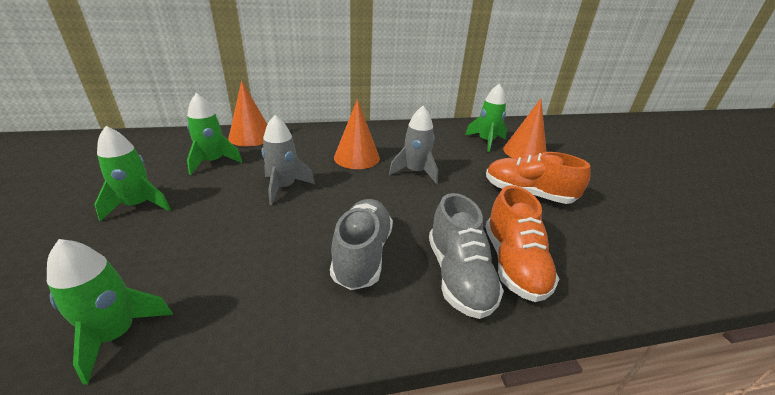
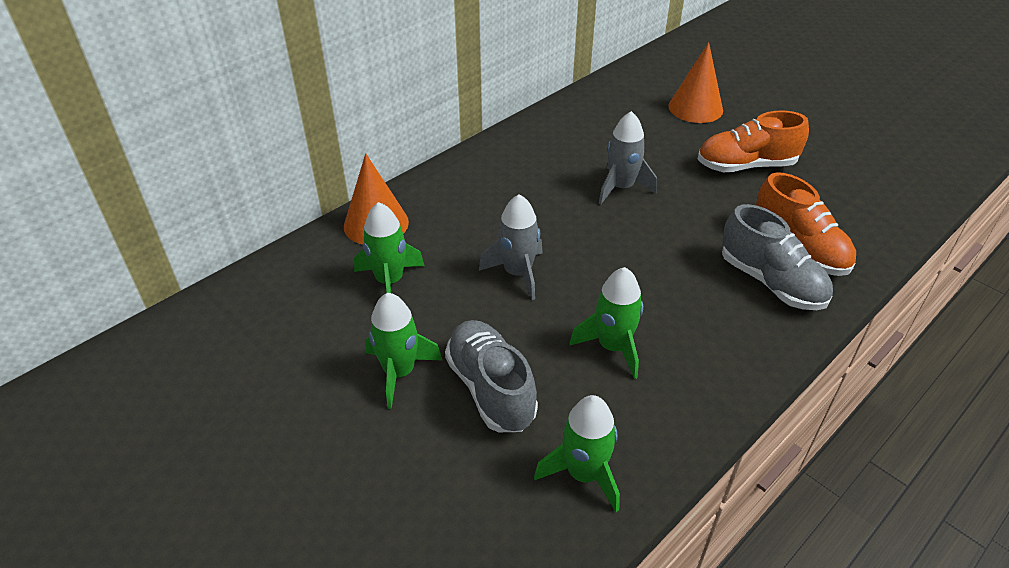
camera: 30 degrees left, 10 degrees up
grey shoe [330,199,393,290] -> grey shoe moved to [445,320,538,432]
orange cone [334,99,380,169] -> none
green rocket [465,83,507,152] -> green rocket moved to [569,267,643,379]

